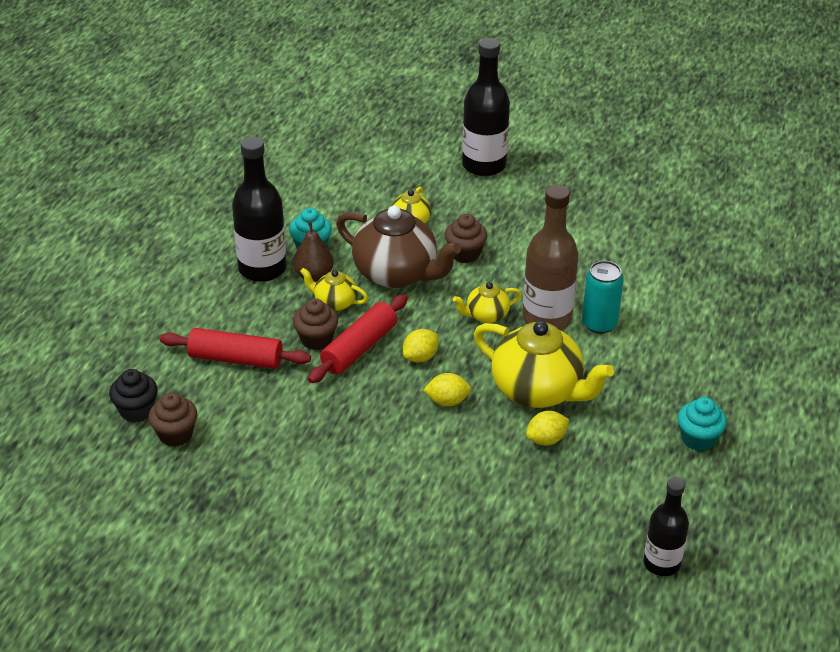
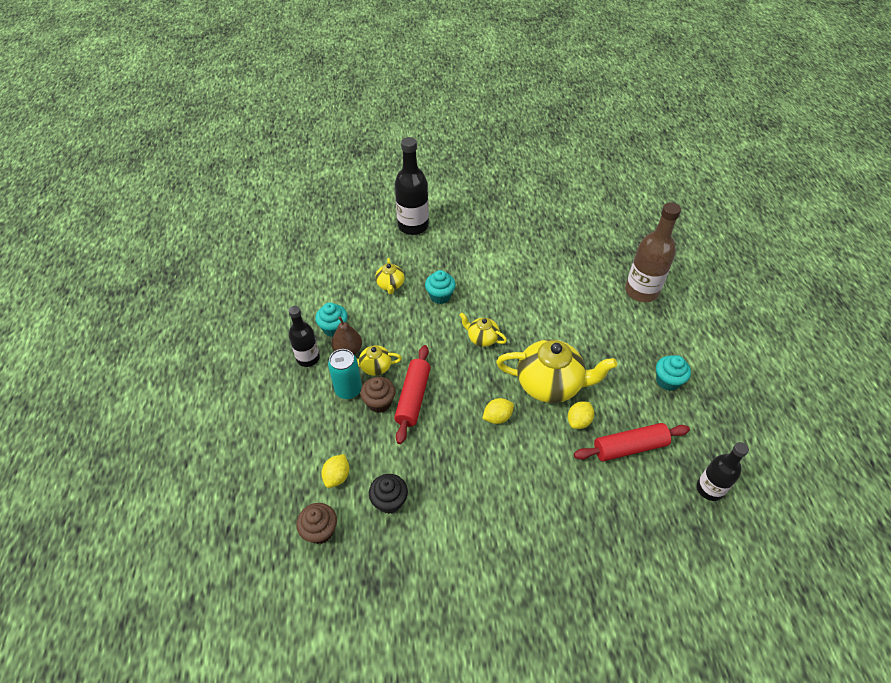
camera: 25 degrees left, 10 degrees up
black cupcake [109,369,158,422] -> black cupcake moved to [369,474,408,514]
red rolling pin [159,328,311,369] -> red rolling pin moved to [574,423,690,461]
black bottle [232,137,287,282] -> black bottle [288,306,320,367], size x0.64
brown teapot [336,206,461,288] -> none
yellow lemon [403,329,438,362] -> yellow lemon moved to [321,454,349,488]
brown cupcake [445,214,487,263] -> turquoise cupcake [425,270,456,304]
yellow teapot [453,282,522,323] -> yellow teapot turned 75 degrees clockwise [460,313,507,347]
brown bottle [522,185,579,330] -> brown bottle moved to [625,202,681,302]
turquoise can [582,261,624,334] -> turquoise can moved to [328,349,362,399]

